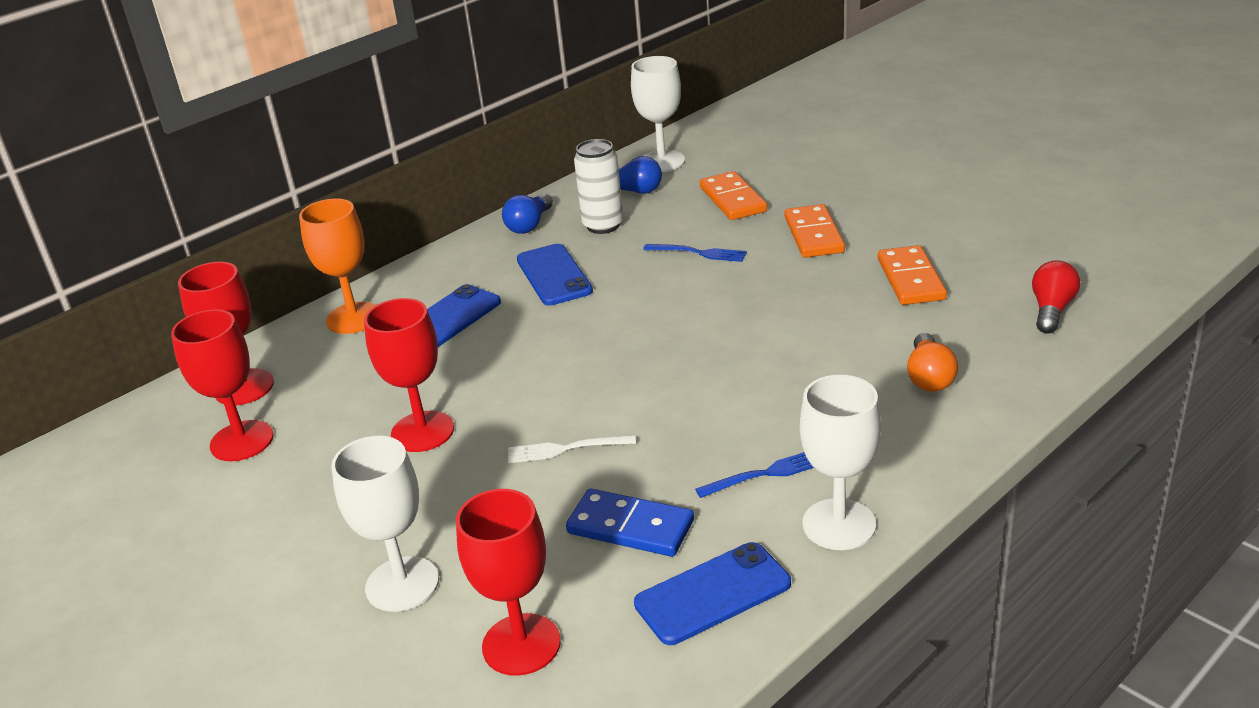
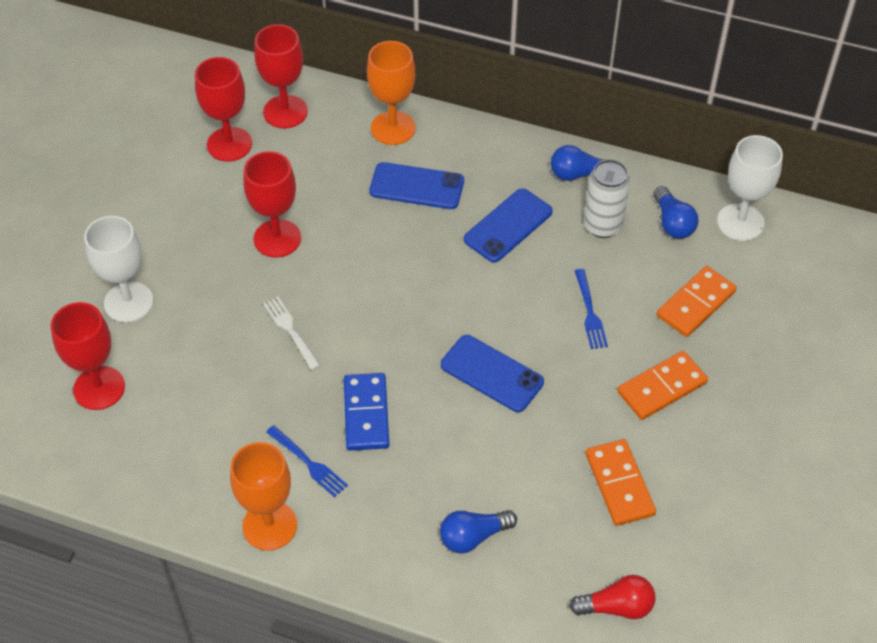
camera: 60 degrees right, 20 degrees up
blue domino [566,489,694,557] -> blue domino moved to [344,373,389,451]
blue phone [634,542,791,645] -> blue phone moved to [441,335,544,412]
white goblet [800,375,881,550] -> orange goblet [230,442,297,551]
orange domino [878,245,947,305] -> orange domino turned 75 degrees counterclockwise [586,439,656,526]
orange light bulb [907,333,958,392] -> blue light bulb [440,510,517,553]

